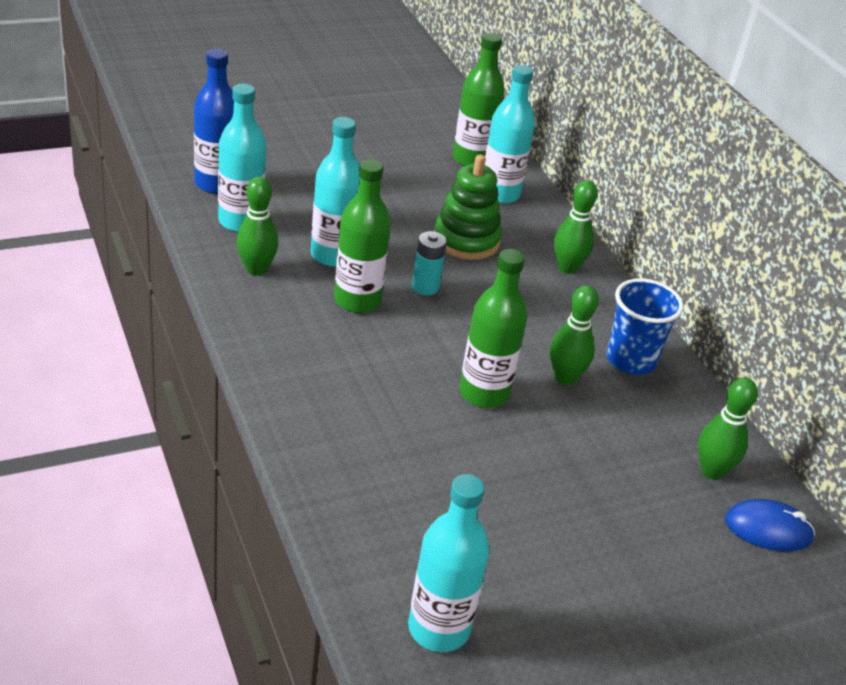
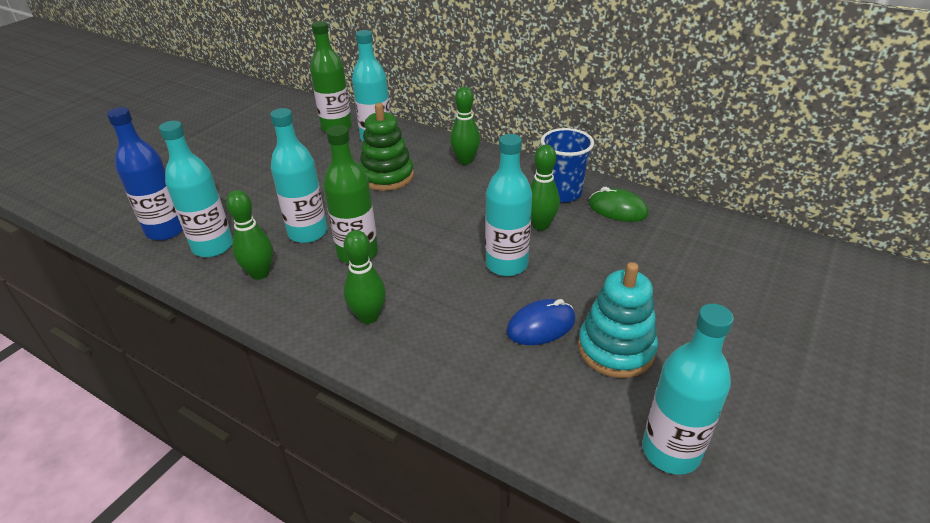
camera: 30 degrees left, 0 degrees up
turquoise battery [412,231,447,295] -> none
green bottle [459,249,527,408] -> turquoise bottle [485,134,532,276]
green bowling pin [698,377,758,479] -> green bowling pin moved to [344,230,386,324]
blue mouse [725,499,815,551] -> blue mouse moved to [506,299,575,345]
none -> turquoise stacking toy [578,262,658,378]
none -> green mouse [589,187,649,222]

